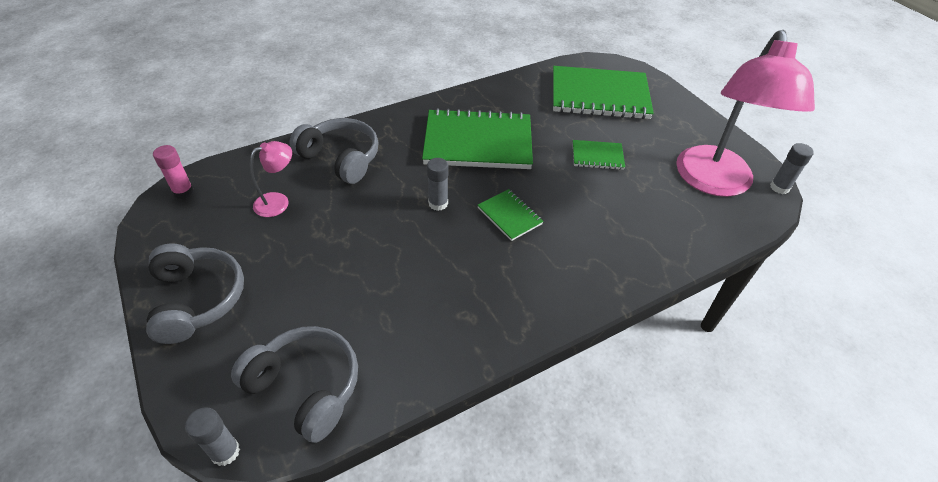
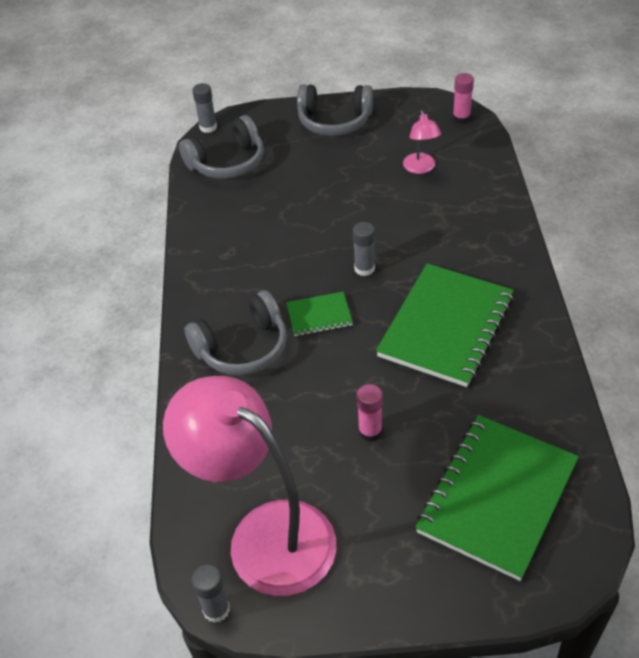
camera: 120 degrees right, 0 degrees up
grey headphones [289,118,378,184] -> grey headphones moved to [185,290,287,376]
green notebook [573,140,625,170] -> pink glue stick [357,384,382,442]

